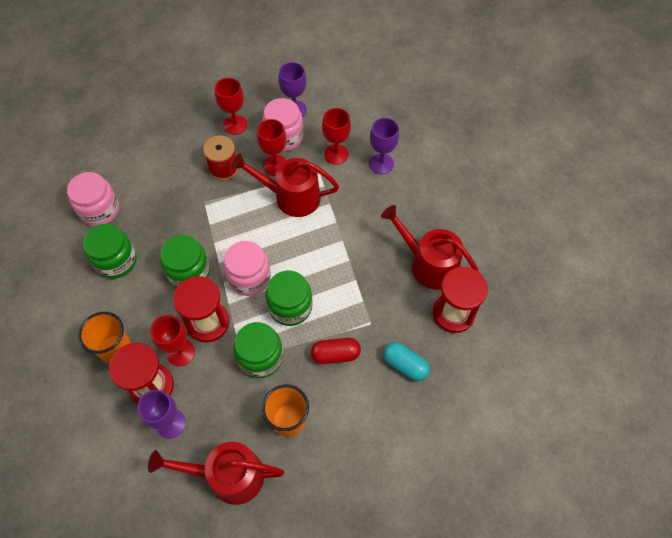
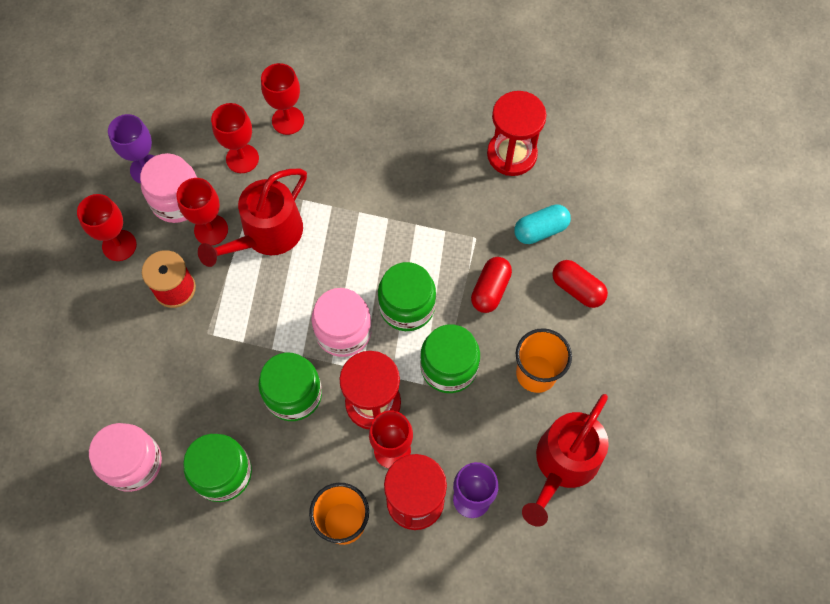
camera: 60 degrees left, 5 degrees up
purple goblet [369,118,399,174] -> red goblet [261,63,304,135]
red watering can [381,205,479,289] -> none
none -> red capsule [552,260,608,308]

